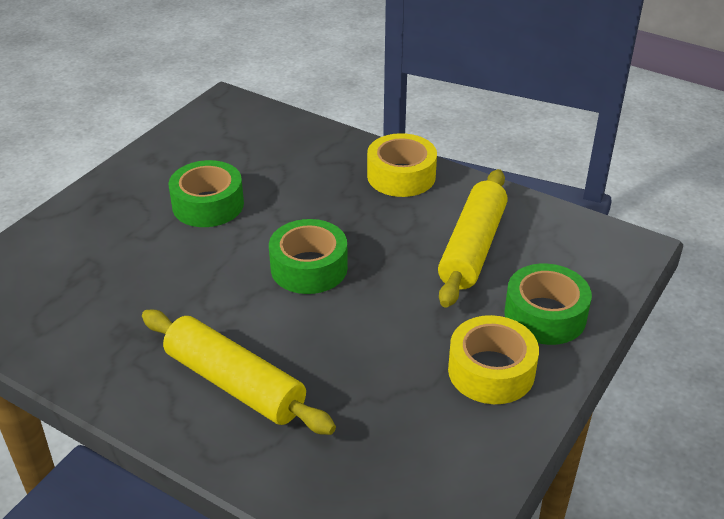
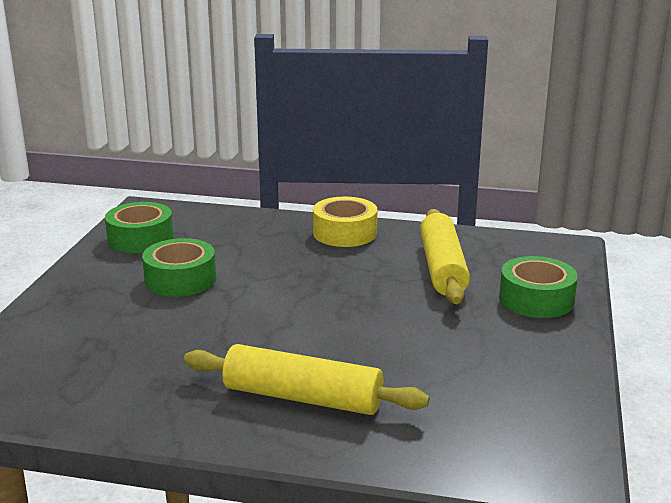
camera: 20 degrees left, 15 degrees down
green tape [269,219,348,294] -> green tape moved to [105,202,174,253]
yellow tape [448,315,539,404] -> none

